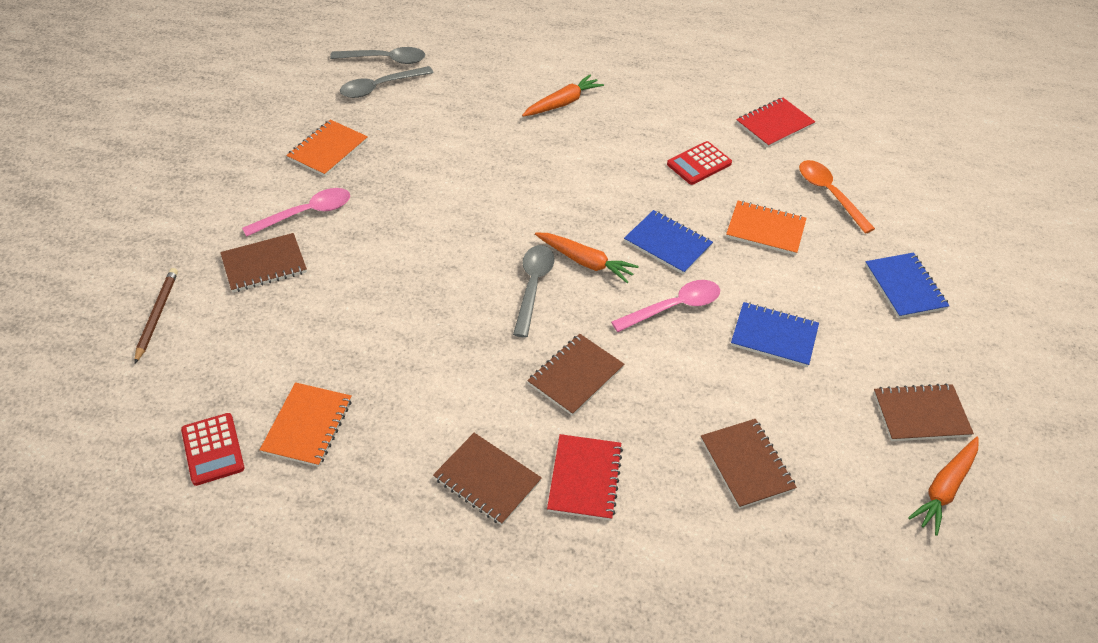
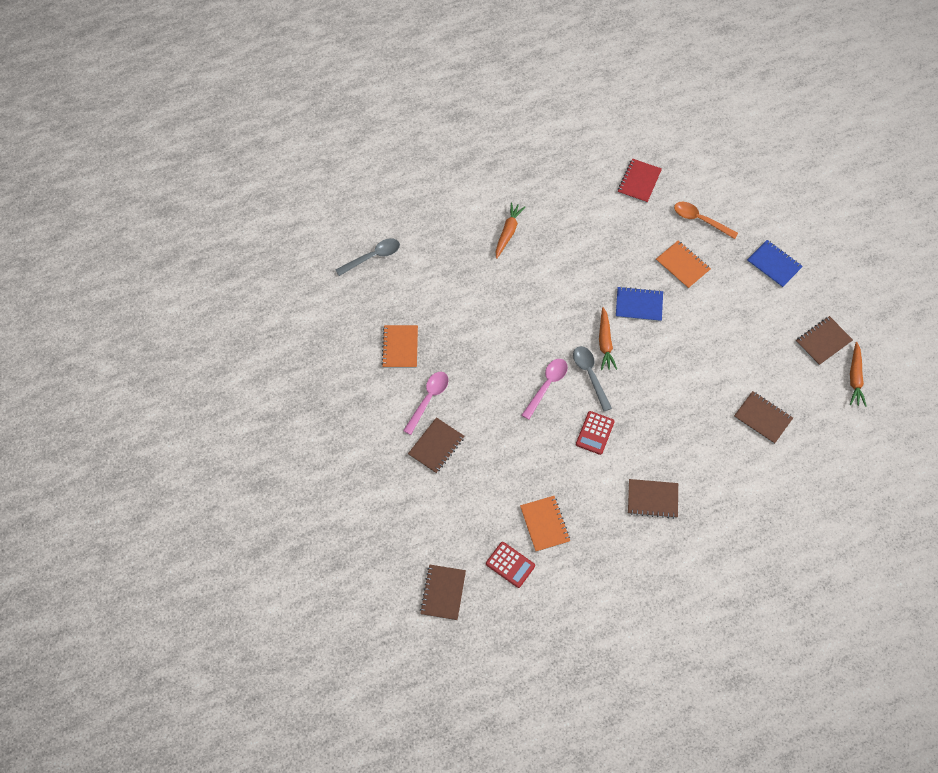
camera: 30 degrees left, 15 degrees up
brown pencil [134,268,178,364] -> none
grey spoon [340,66,433,98] -> none
brown notebook [527,334,624,416] -> brown notebook moved to [420,565,466,620]
orange carrot [535,233,639,283] -> orange carrot turned 90 degrees clockwise [599,307,617,370]
red notebook [547,434,623,521] -> none
pink spoon [611,280,720,332] -> pink spoon moved to [522,359,568,420]
red calculator [667,141,732,185] -> red calculator moved to [576,411,615,455]
orange notebook [726,201,807,255] -> orange notebook turned 60 degrees clockwise [656,240,711,289]
blue notebook [731,302,819,367] -> none

